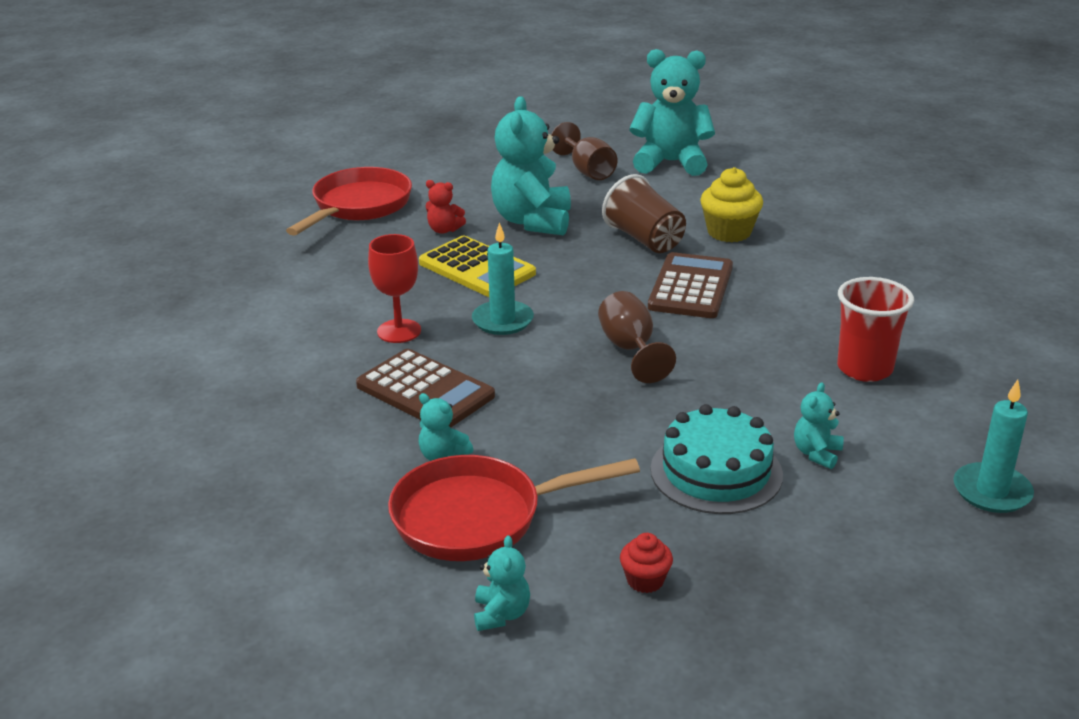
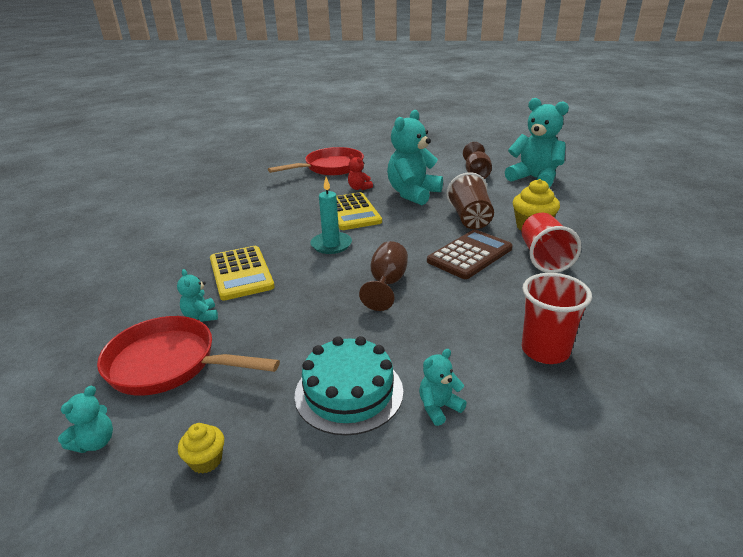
camera: 30 degrees right, 0 degrees up
brown calculator [356,349,495,428] -> yellow calculator [210,246,275,300]
red goblet [368,234,421,343] -> none
red cupcake [620,533,673,593] -> yellow cupcake [178,423,224,474]
turquoise candle [954,380,1034,513] -> none
none -> red cup [521,213,581,273]

